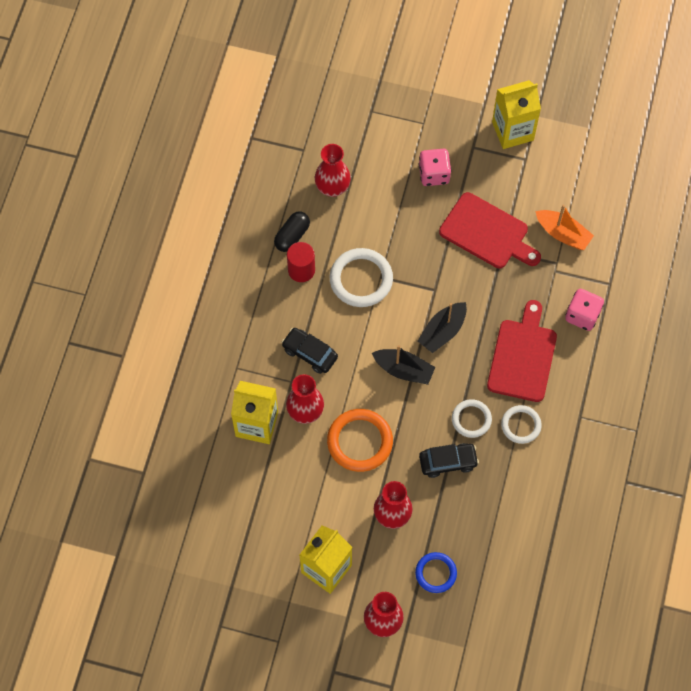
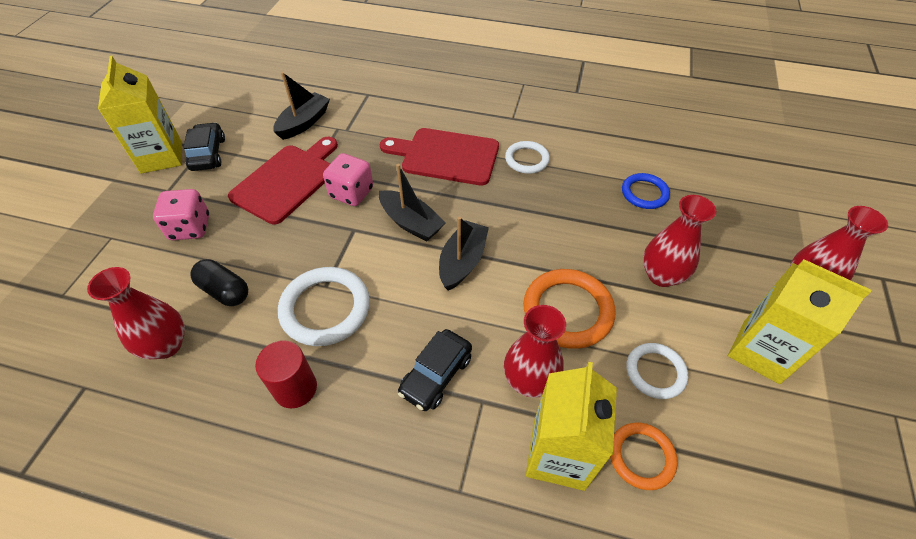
camera: 90 degrees left, 15 degrees down
black capsule [274,211,310,252] -> black capsule moved to [190,259,248,306]
blue ring [415,552,457,593] -> blue ring moved to [622,173,670,209]
black car [419,443,479,478] -> black car moved to [183,122,225,171]
white ring [452,399,492,438] -> white ring moved to [626,343,688,399]
orange boat [535,205,594,250] -> black boat [274,72,330,140]
pink dice [565,289,604,331] -> pink dice moved to [323,153,373,206]
none -> orange ring [610,423,678,490]

